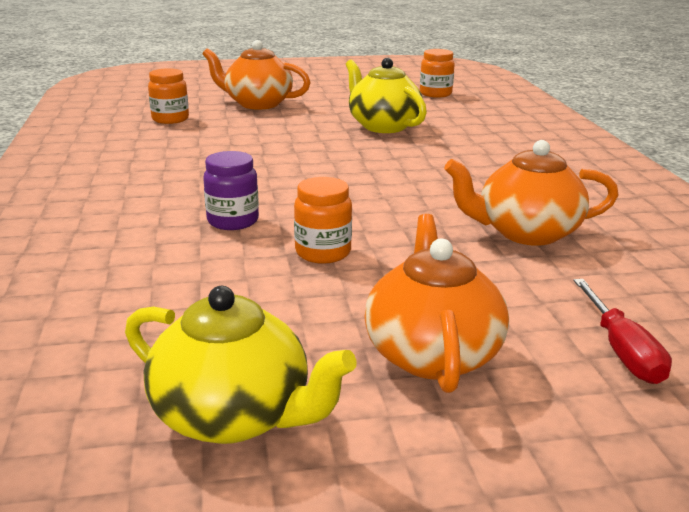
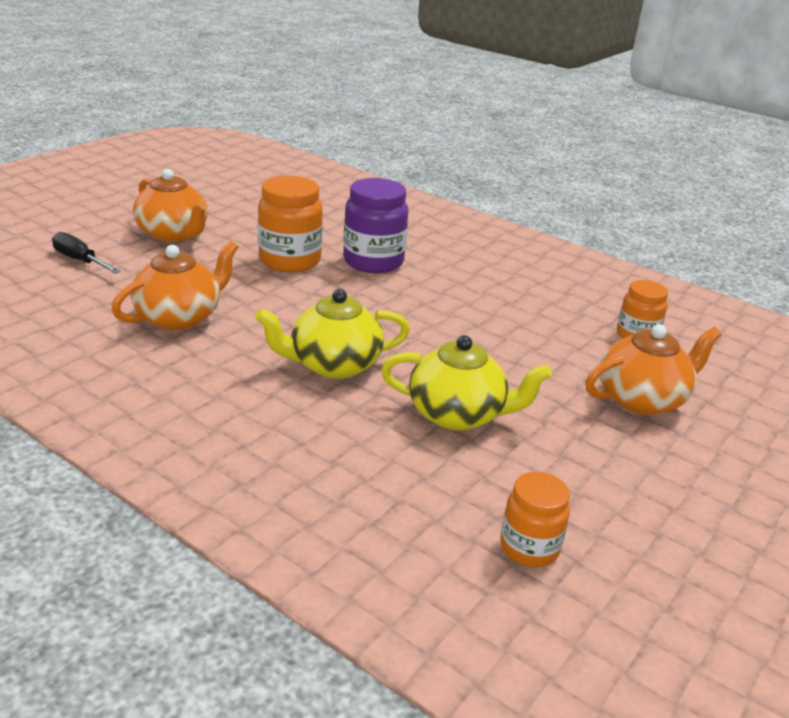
camera: 135 degrees right, 5 degrees up
yellow teapot [125,286,357,444] -> yellow teapot moved to [255,289,410,379]
purple jar [203,151,259,230] -> purple jar [343,178,408,273], size x1.63
orange jar [294,177,352,264] -> orange jar [258,176,323,272], size x1.63
red screwdriver [573,279,672,384] -> black screwdriver [52,232,121,274]

